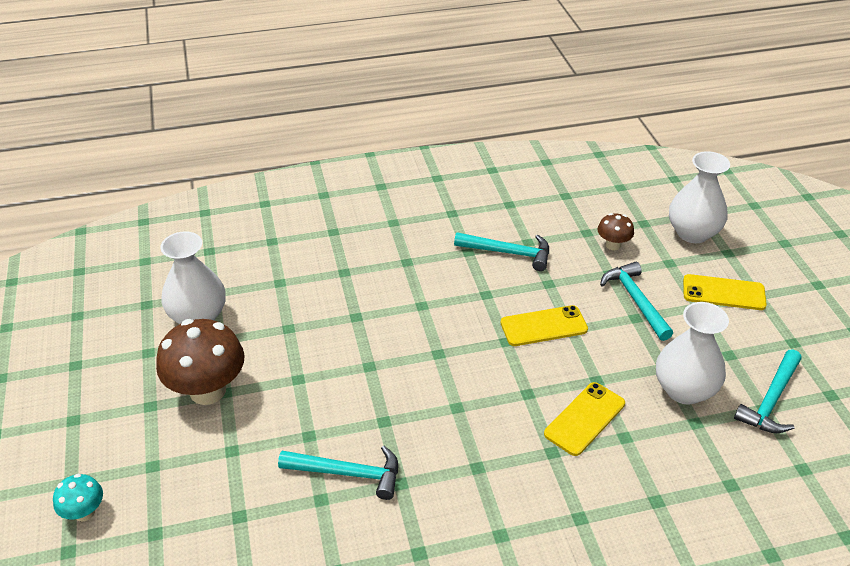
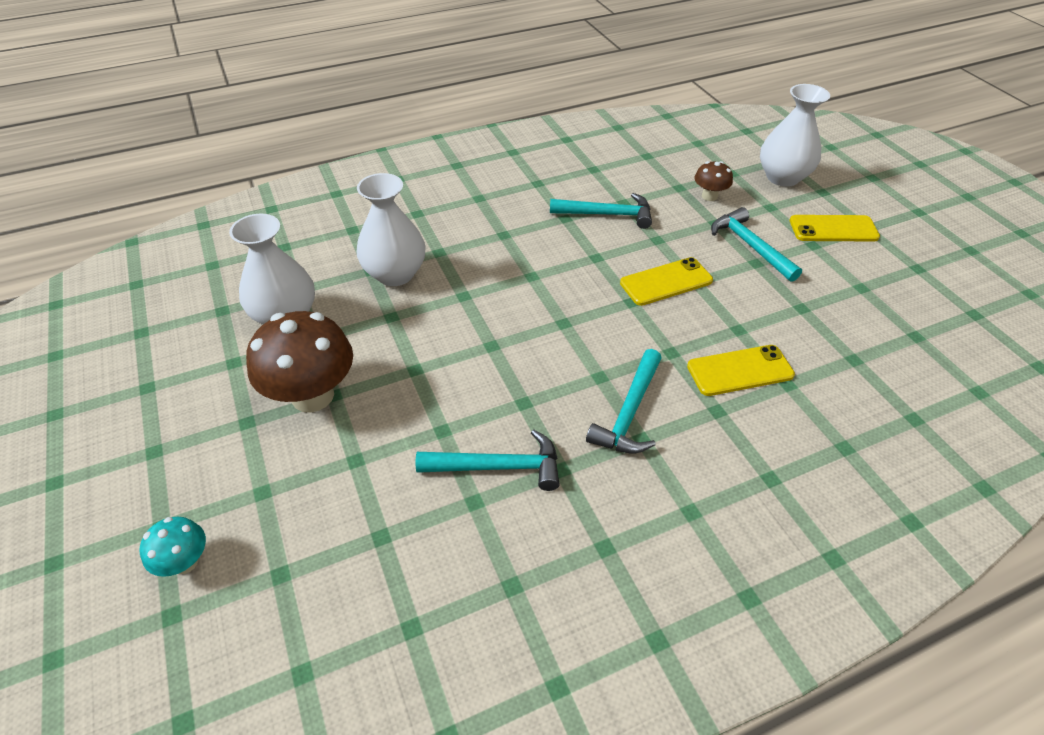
camera: 10 degrees left, 5 degrees up
yellow phone [544,382,625,456] -> yellow phone turned 45 degrees clockwise [687,345,795,396]
white vase [656,302,729,405] -> white vase moved to [356,173,426,286]
turquoise hammer [734,349,802,433] -> turquoise hammer moved to [586,349,662,453]

